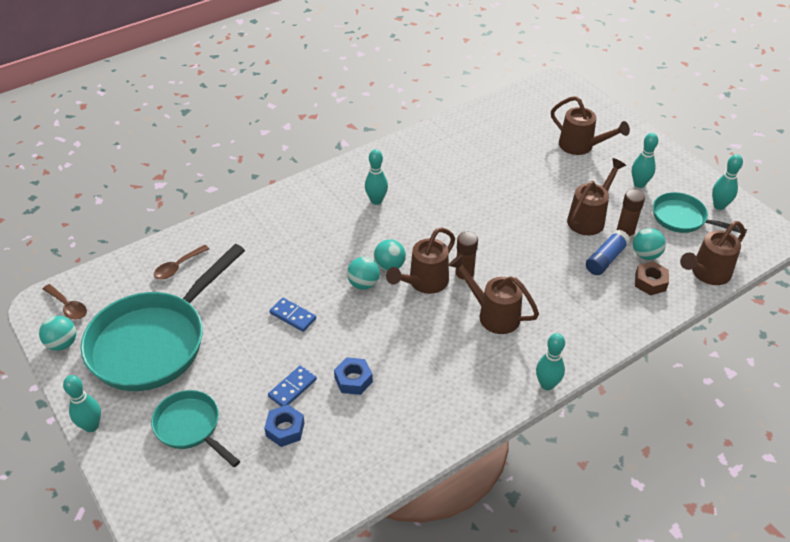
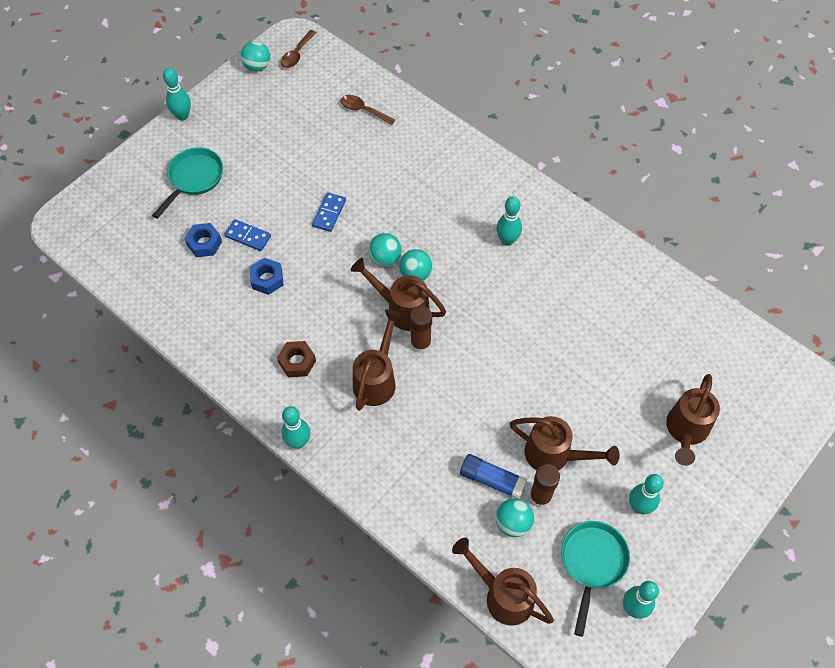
camera: 75 degrees right, 15 degrees up
turquoise pan [81,244,245,391] -> none
brown nut [635,261,669,295] -> brown nut moved to [277,341,316,377]

